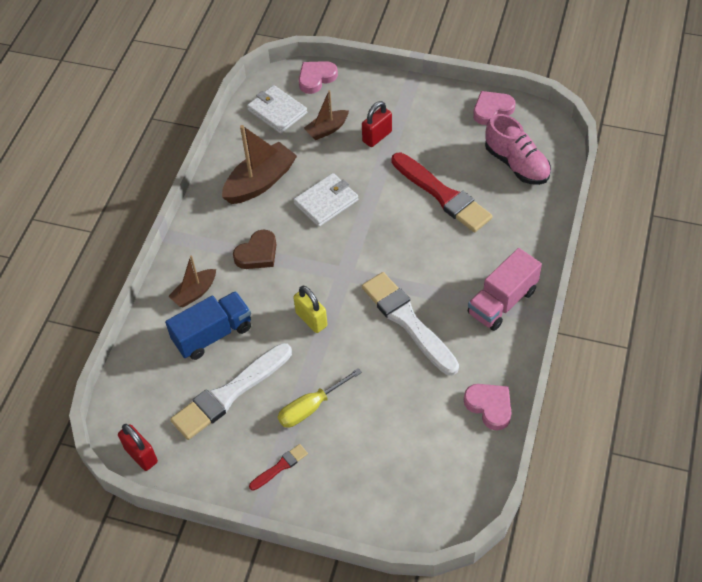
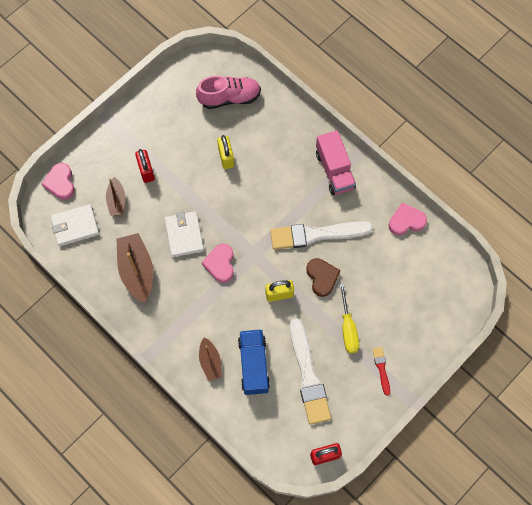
camera: 65 degrees left, 15 degrees up
brown heart [233,229,277,269] -> brown heart moved to [306,258,340,297]
red brush [391,152,493,232] -> yellow padlock [217,135,234,169]
pink heart [473,91,515,125] -> pink heart moved to [202,244,234,283]

